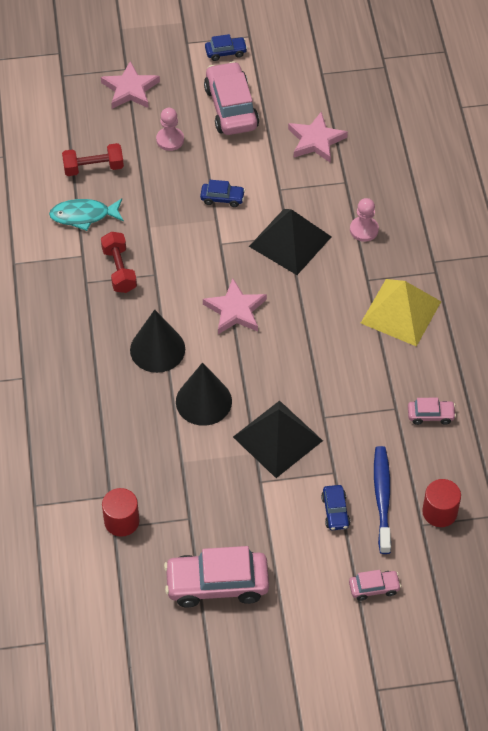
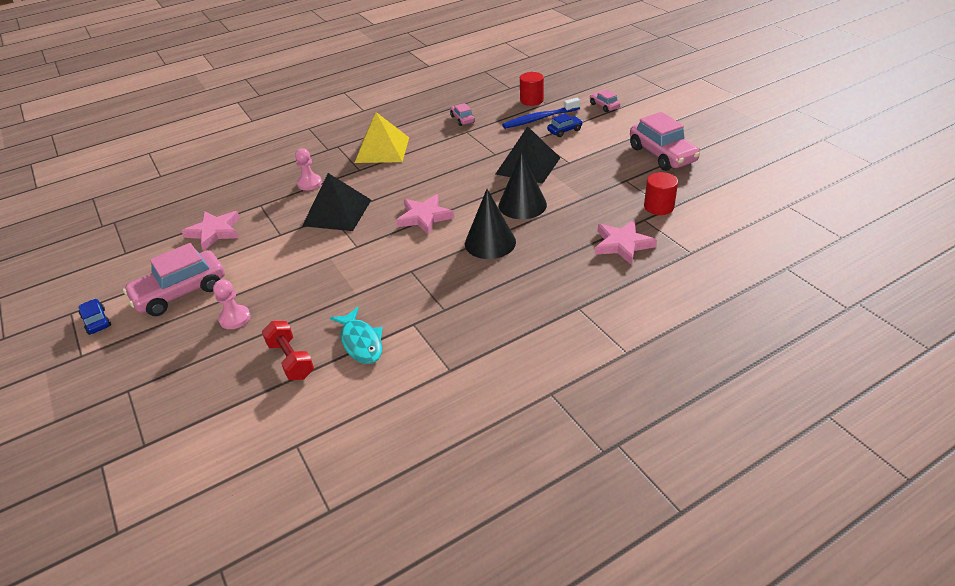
camera: 110 degrees left, 15 degrees down
pink star [101,61,160,109] -> pink star moved to [595,220,657,265]
red dumbbell [101,232,137,293] -> none
blue car [200,180,245,207] -> none

